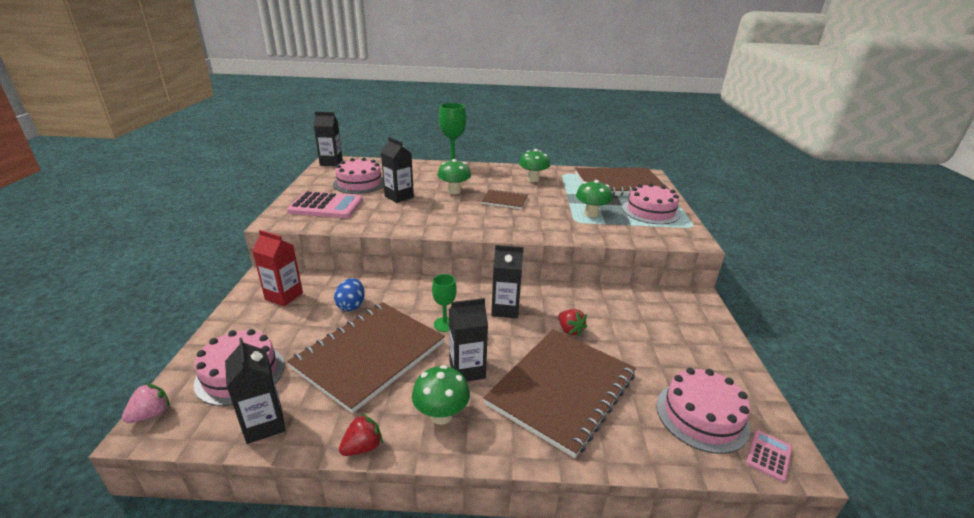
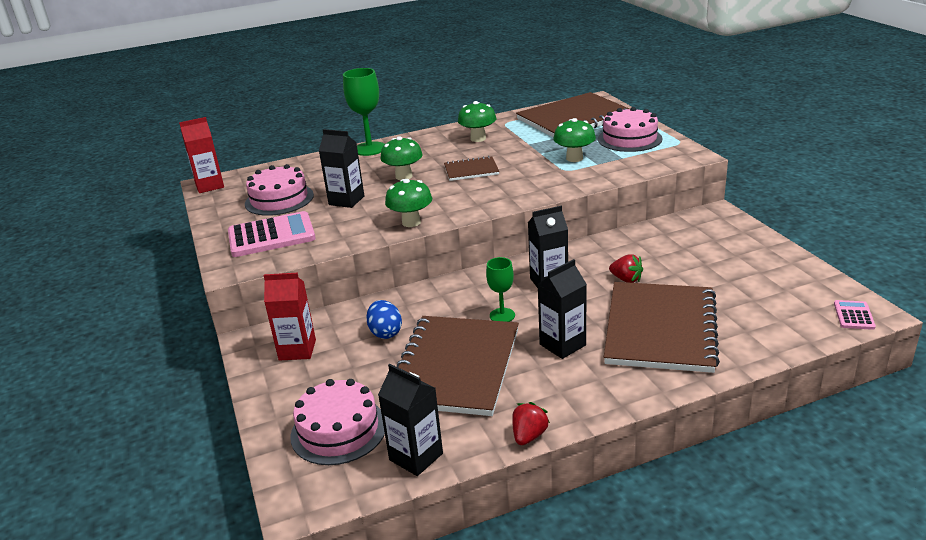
camera: 20 degrees left, 0 degrees up
pink strawberry [122,383,170,423] -> none
black carton [314,112,343,166] -> red carton [179,117,224,193]
green mushroom [412,365,470,425] -> green mushroom moved to [385,179,432,227]
pink cake [656,368,750,454] -> none

